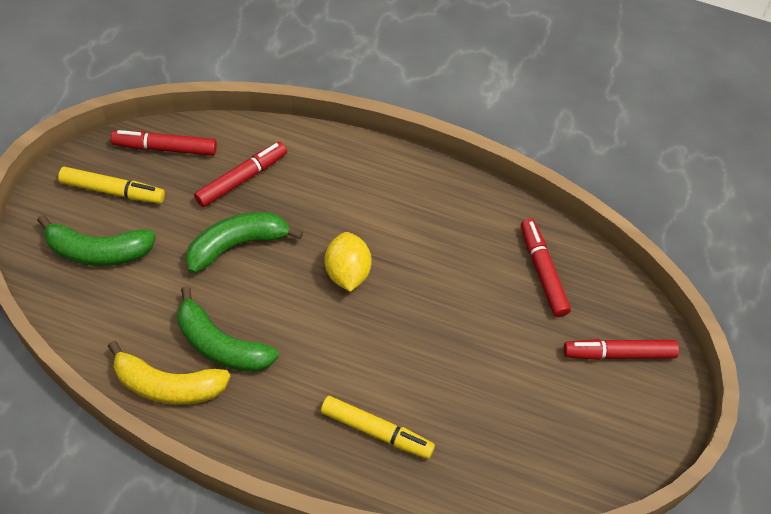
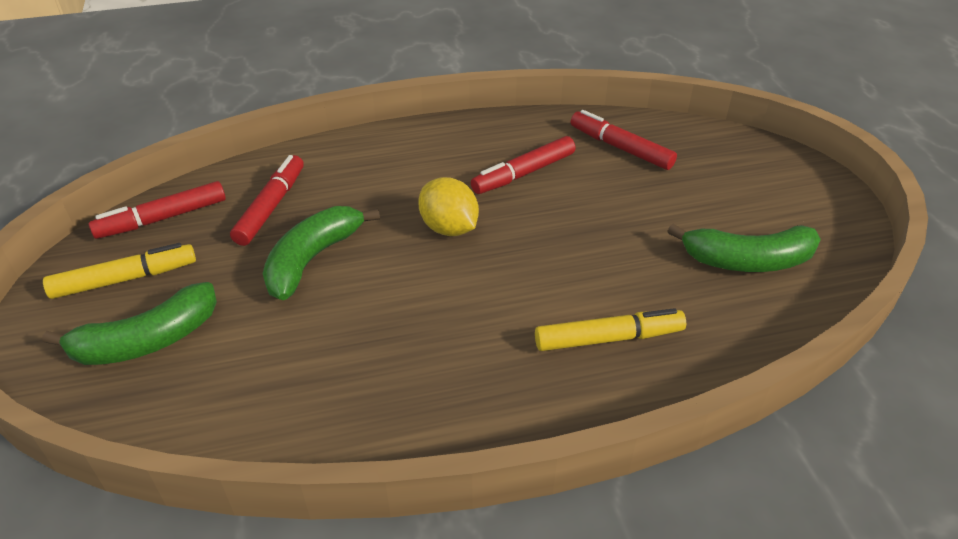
camera: 30 degrees left, 15 degrees down
yellow banana [108,341,231,405] -> none
green banana [178,286,279,372] -> green banana moved to [667,224,821,272]
red marker [564,339,679,360] -> red marker moved to [471,136,576,194]

